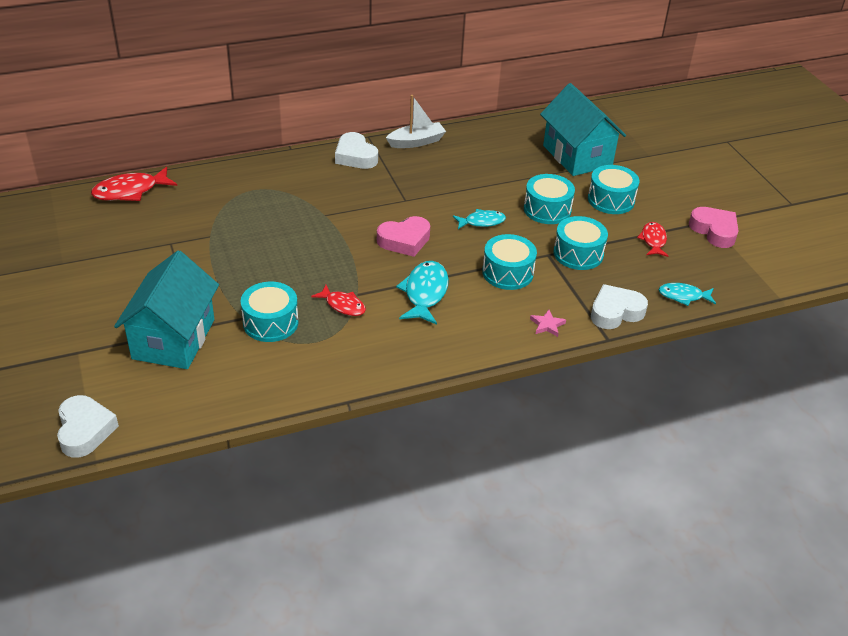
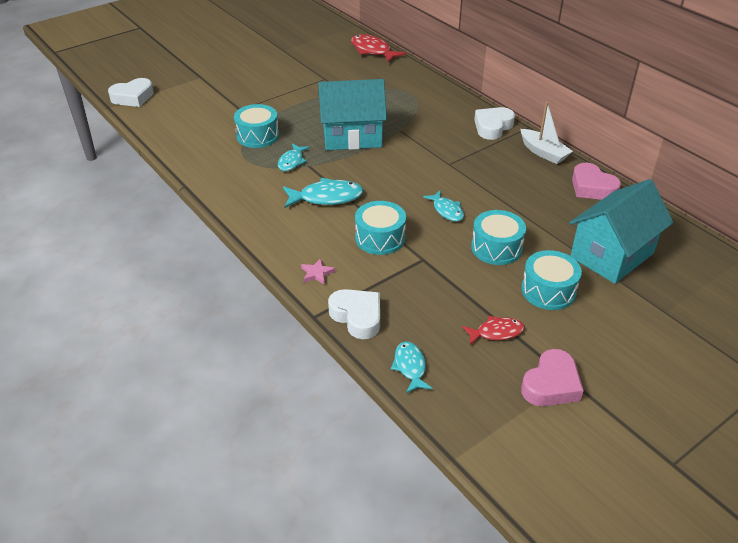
camera: 75 degrees right, 0 degrees up
turquoise house [114,250,219,369] -> turquoise house moved to [318,79,387,150]
red fish [311,285,366,316] -> turquoise fish [278,144,310,171]
pink heart [377,216,430,257] -> pink heart moved to [572,163,621,200]
turquoise drum [553,216,608,270] -> none

